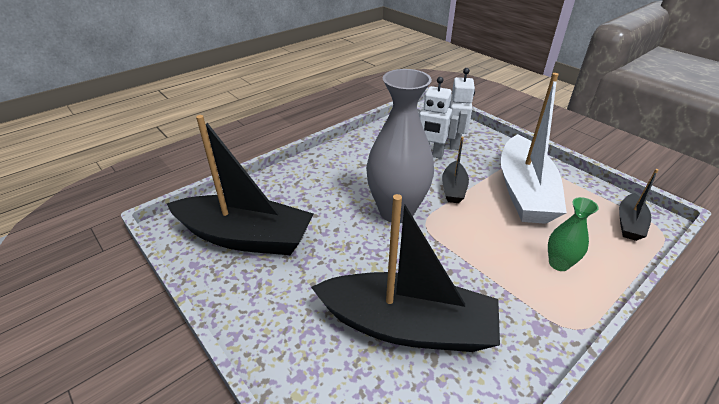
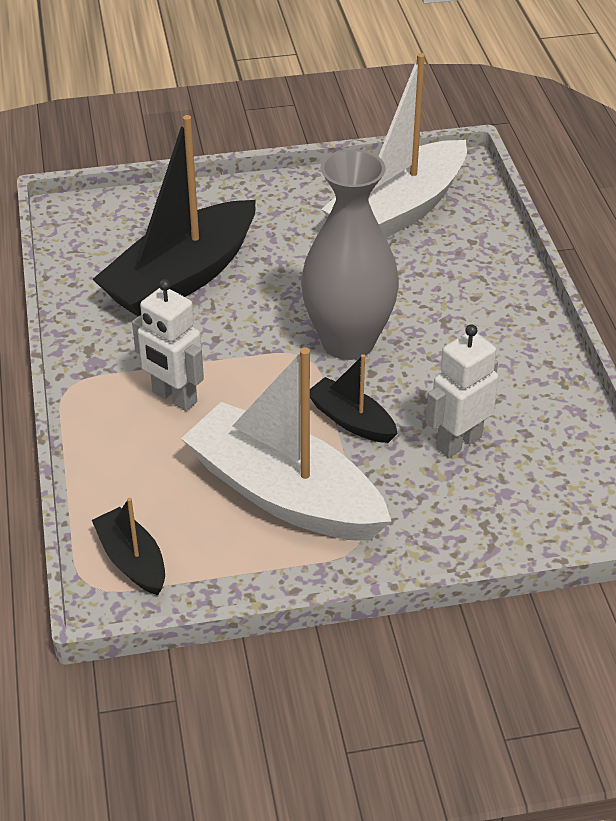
camera: 120 degrees right, 5 degrees up
black boat [166,115,314,255] -> white boat [321,53,467,238]
white robot [449,68,475,150] -> white robot moved to [132,279,204,411]
green vase [548,197,599,271] -> none

